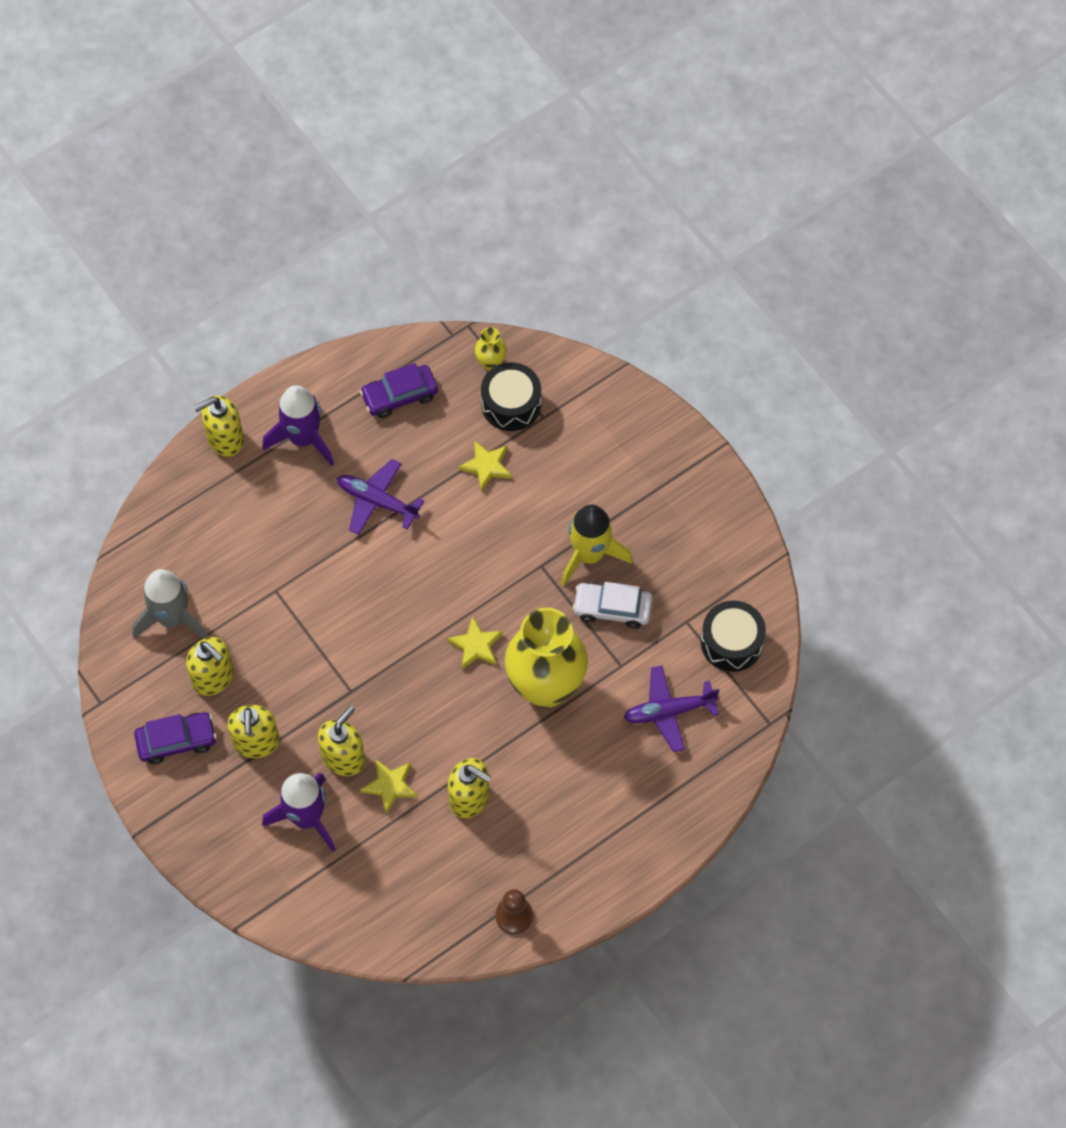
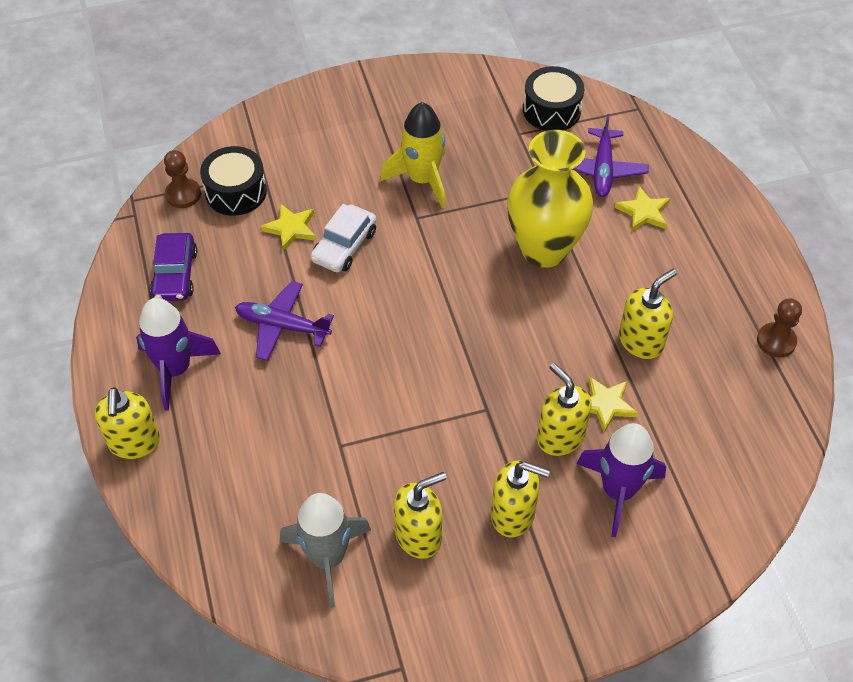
camera: 70 degrees left, 10 degrees down
purple car [134,712,217,764] -> none
purple plane [337,459,424,535] -> purple plane turned 60 degrees clockwise [235,281,334,361]
yellow star [447,616,503,670] -> yellow star moved to [615,186,670,231]
yellow vase [475,327,507,371] -> brown pawn [164,150,201,208]
white car [573,582,653,629] -> white car moved to [311,204,377,272]

